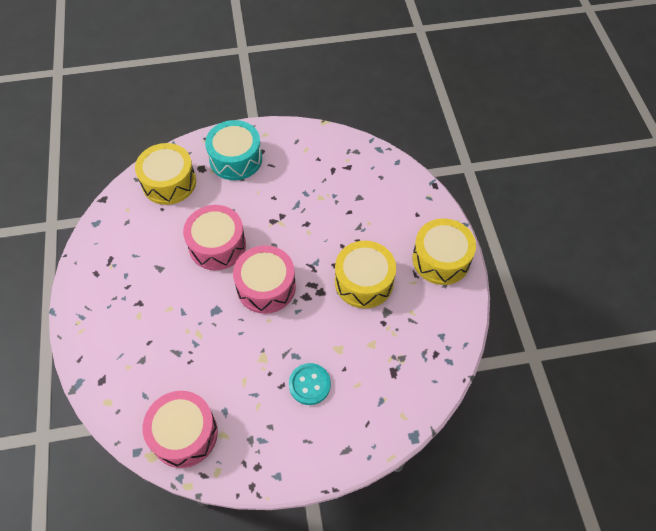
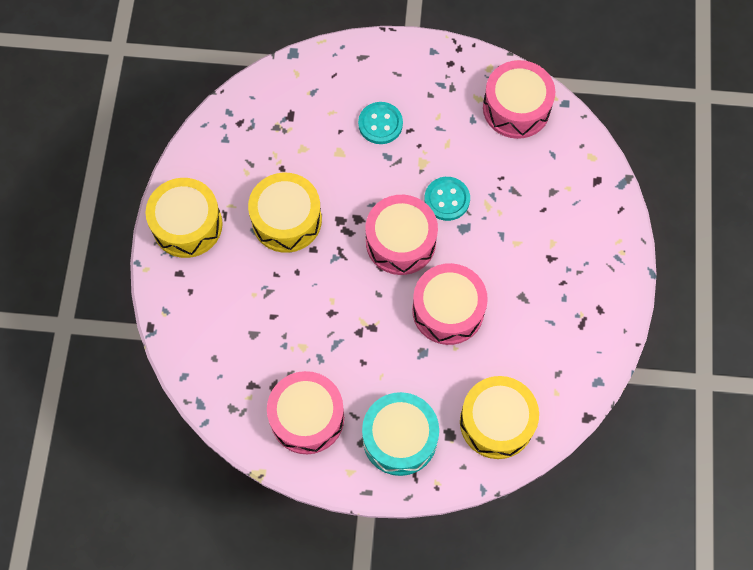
camera: 165 degrees left, 10 degrees up
none -> pink drum [267,371,344,454]
none -> turquoise button [424,177,470,221]

